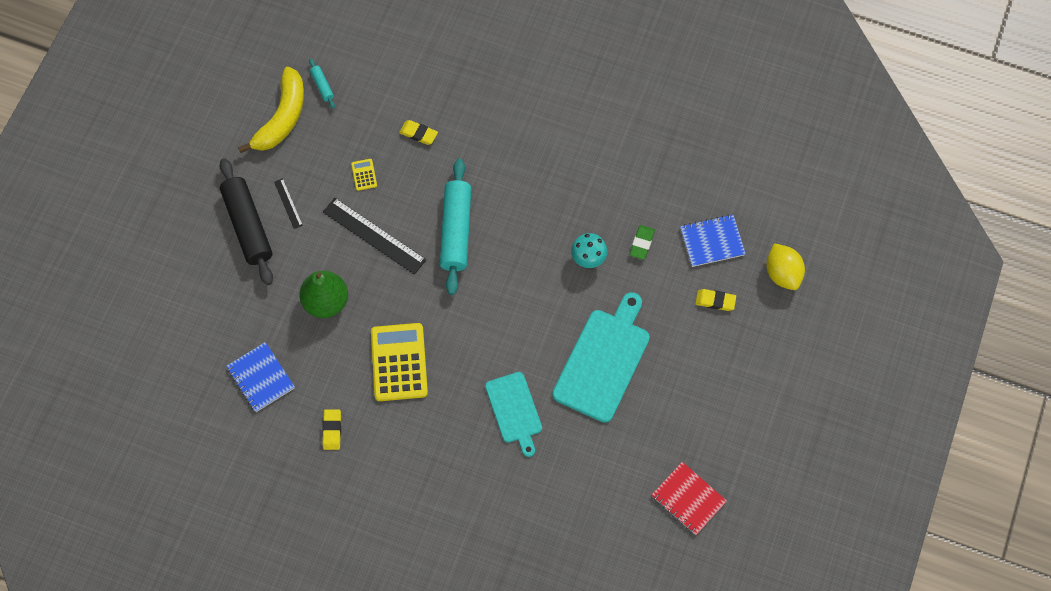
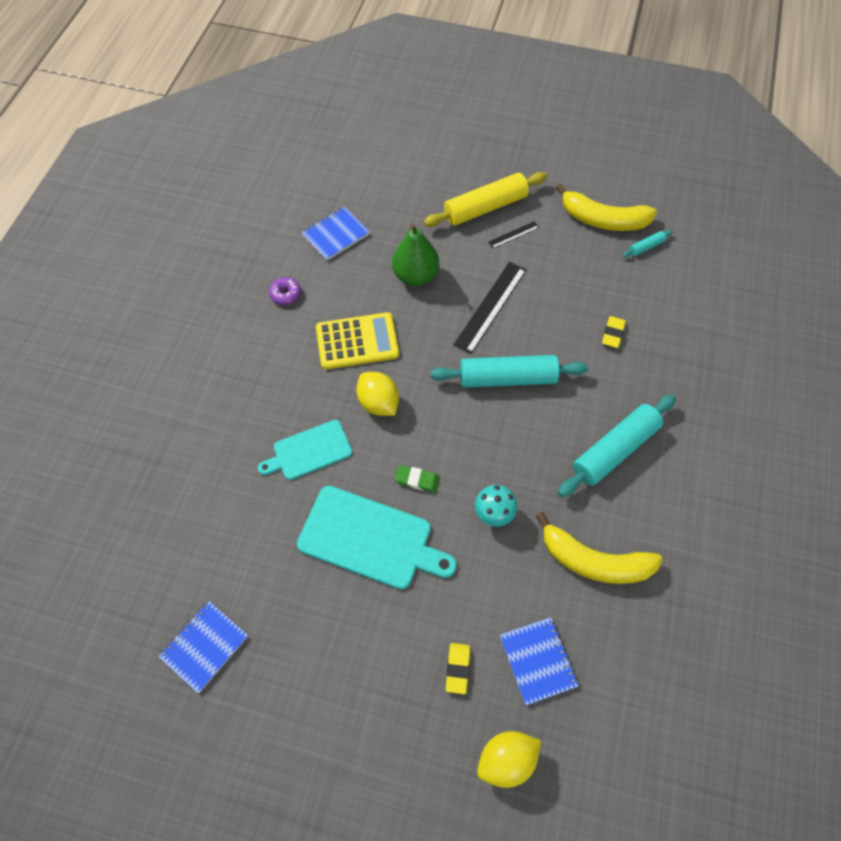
camera: 85 degrees right, 5 degrees down
black rolling pin [220,158,273,285] -> yellow rolling pin [424,172,547,227]
yellow eraser [322,409,341,450] -> purple donut [269,277,301,305]
yellow calculator [351,159,377,191] -> none
green eraser [630,225,655,260] -> green eraser moved to [395,465,440,493]
red notebook [652,462,727,535] -> blue notebook [158,601,248,693]
none -> yellow lemon [356,372,399,416]
none -> yellow banana [535,512,663,584]
none -> turquoise rolling pin [558,395,676,497]

